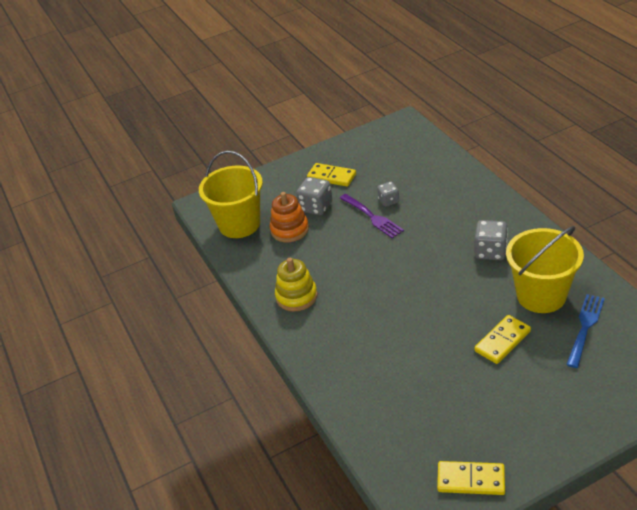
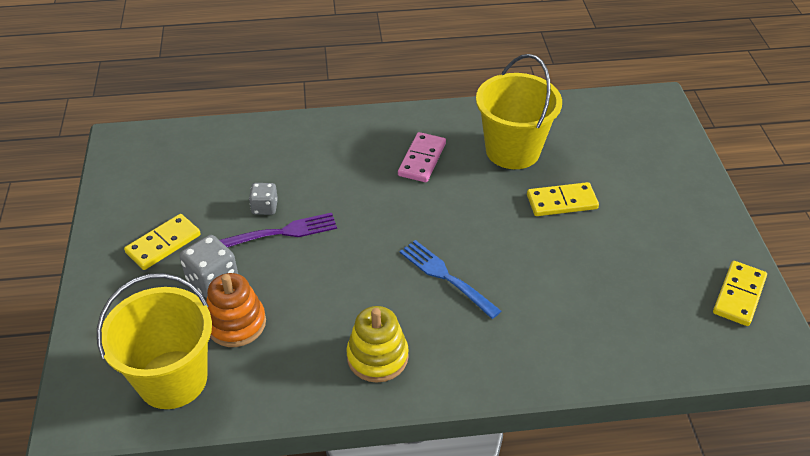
camera: 75 degrees left, 5 degrees up
grey dice [474,220,508,260] -> pink domino [398,132,446,182]
yellow domino [474,315,531,364] -> yellow domino turned 75 degrees counterclockwise [527,182,599,216]
blue fork [566,294,605,368] -> blue fork moved to [400,240,501,319]

